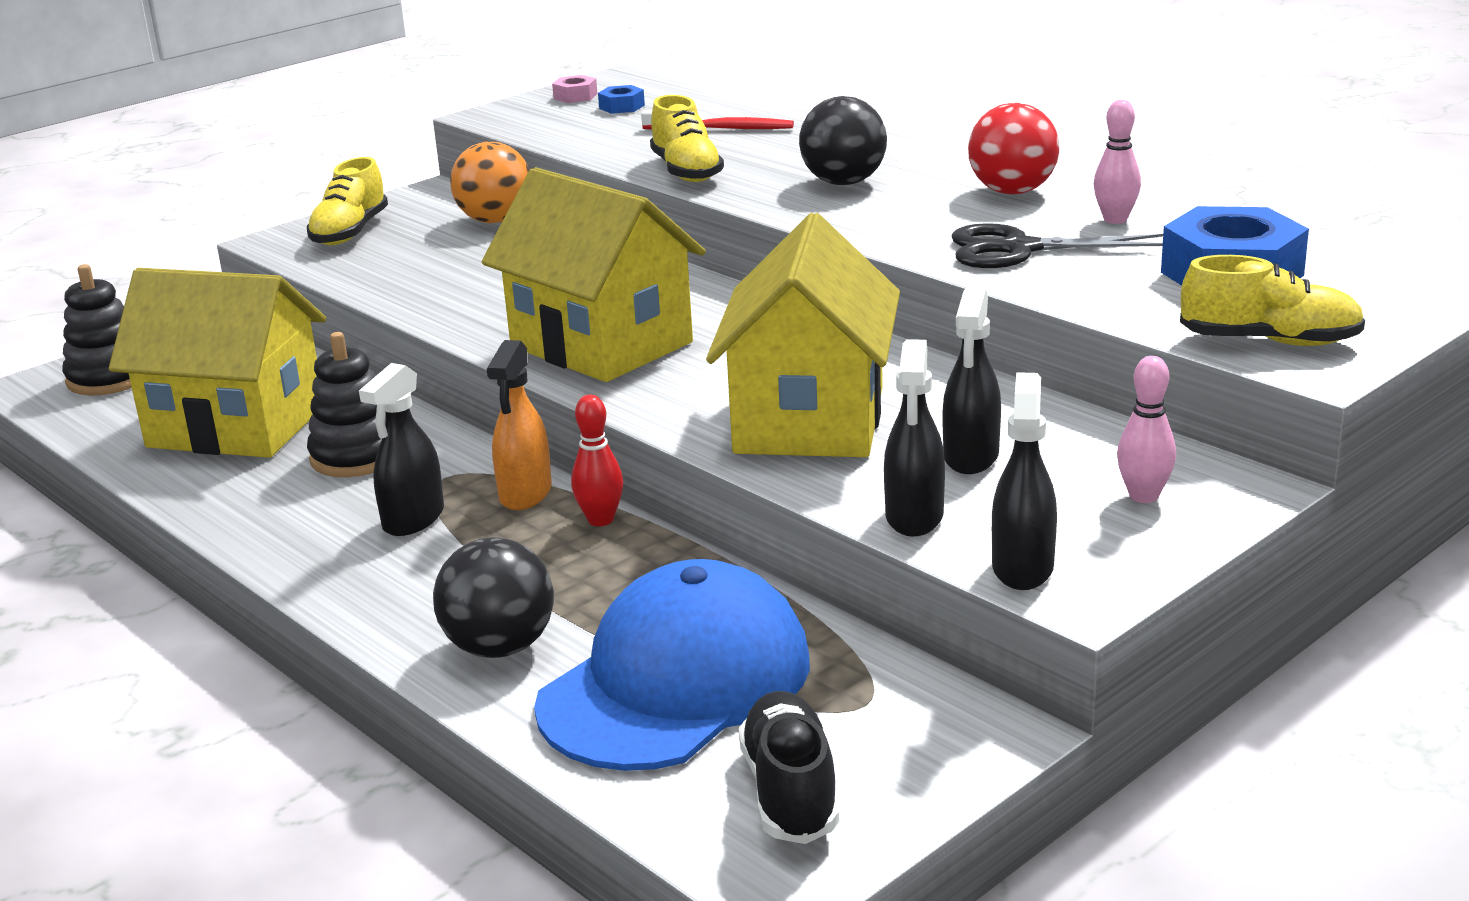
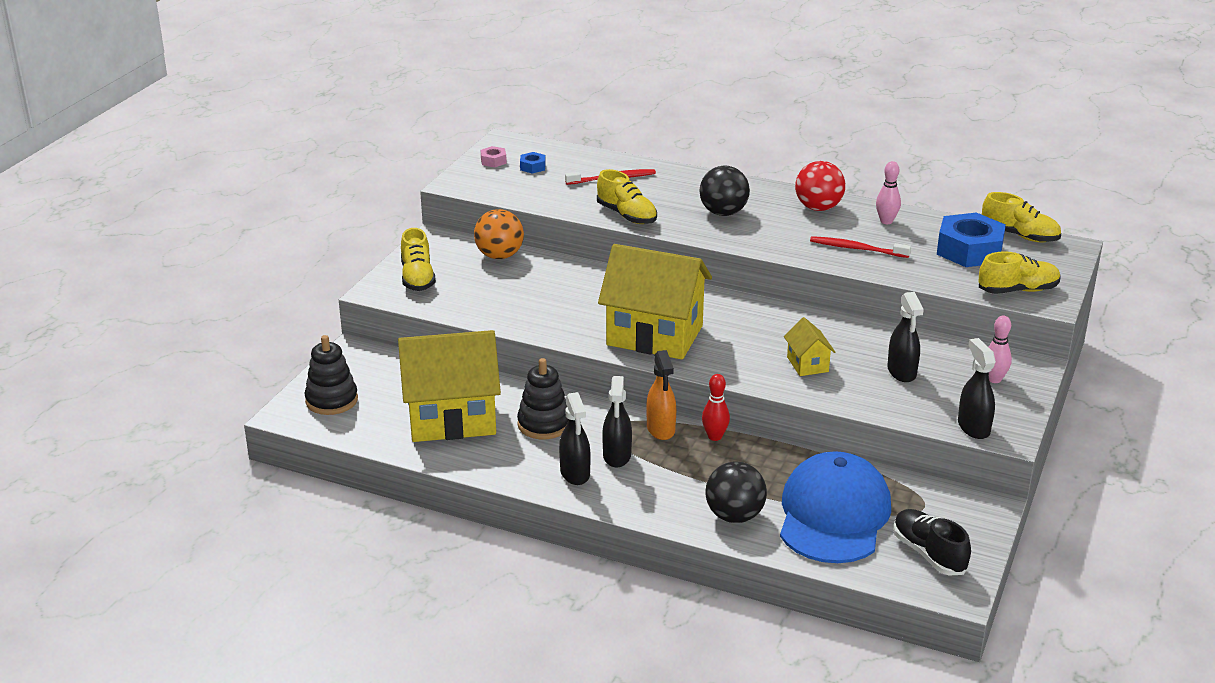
camera: 25 degrees left, 5 degrees up
yellow house [706,213,900,457] -> yellow house [784,317,835,376], size x0.44
black spray bottle [884,339,945,536] -> black spray bottle moved to [559,392,591,485]
black scissors [951,223,1163,268] -> red toothbrush [810,236,911,258]
none -> yellow shoe [982,192,1061,242]

